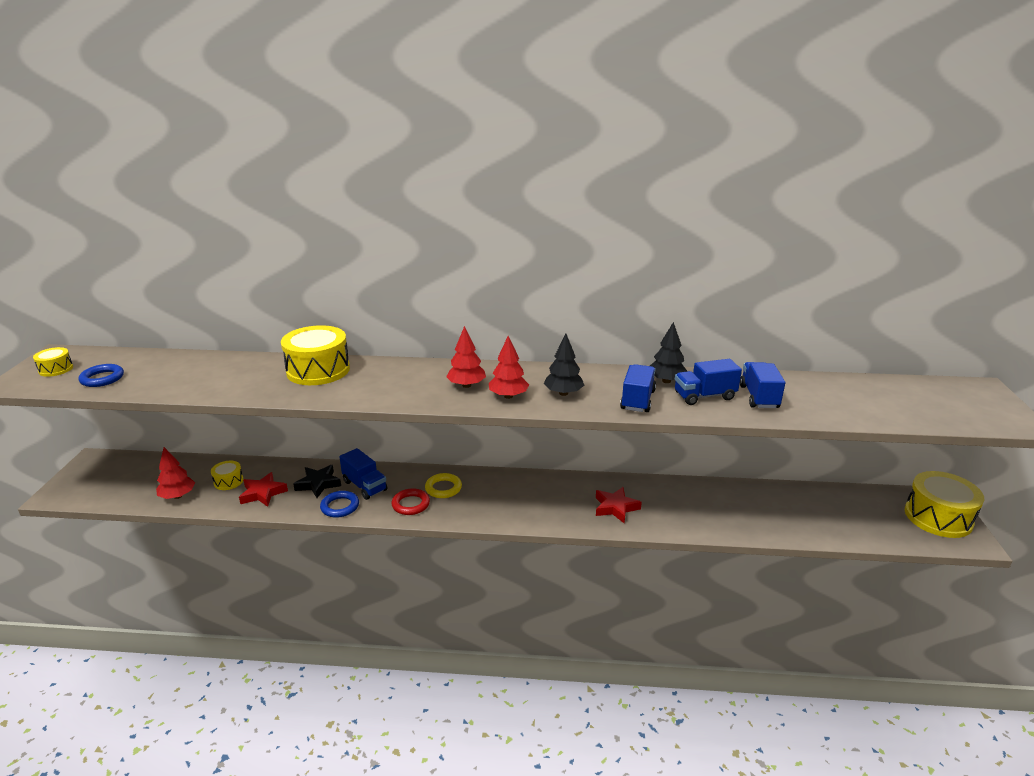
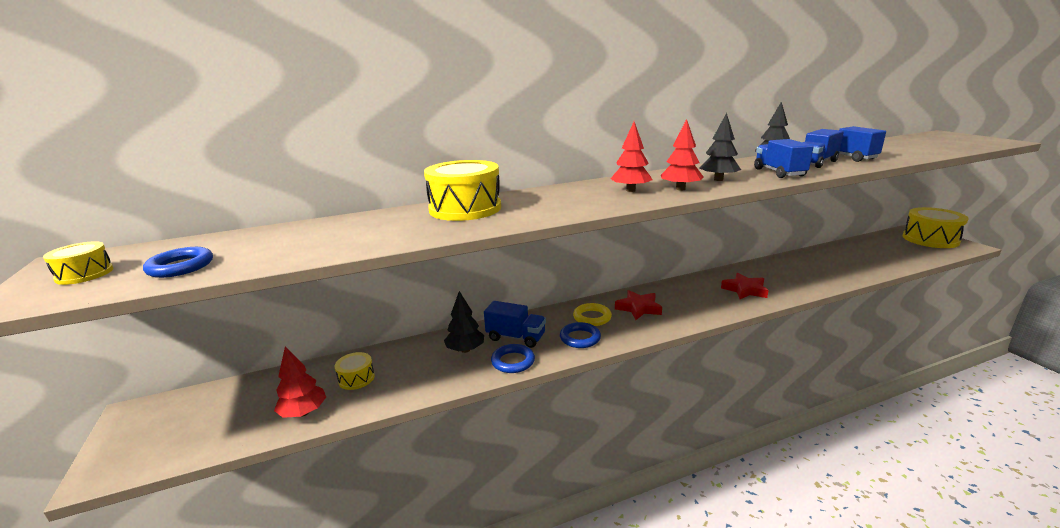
camera: 25 degrees left, 5 degrees down
red star [239,472,288,507] -> red star moved to [615,290,662,320]
black star [293,465,341,498] -> black tree [444,291,484,353]
red ring [391,488,430,515] -> blue ring [560,322,601,348]

